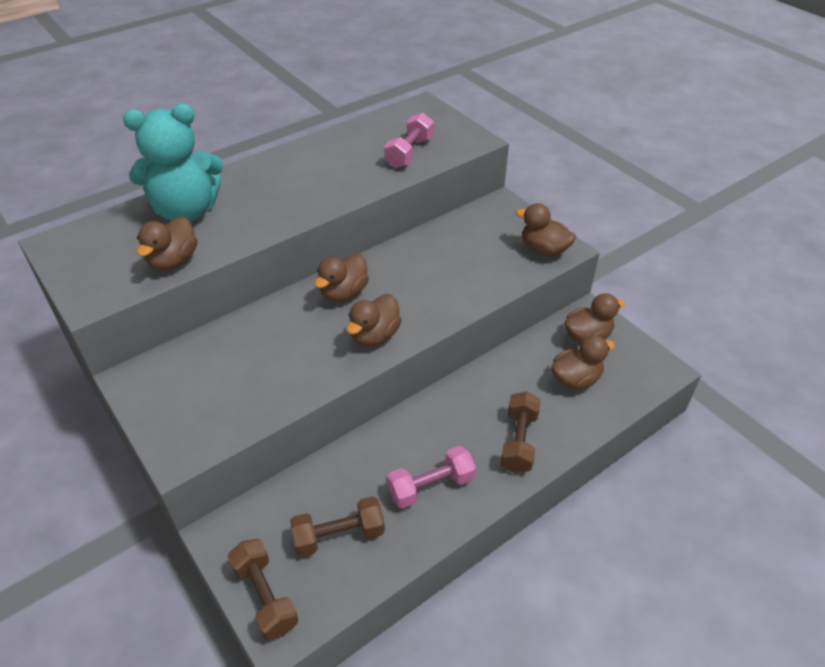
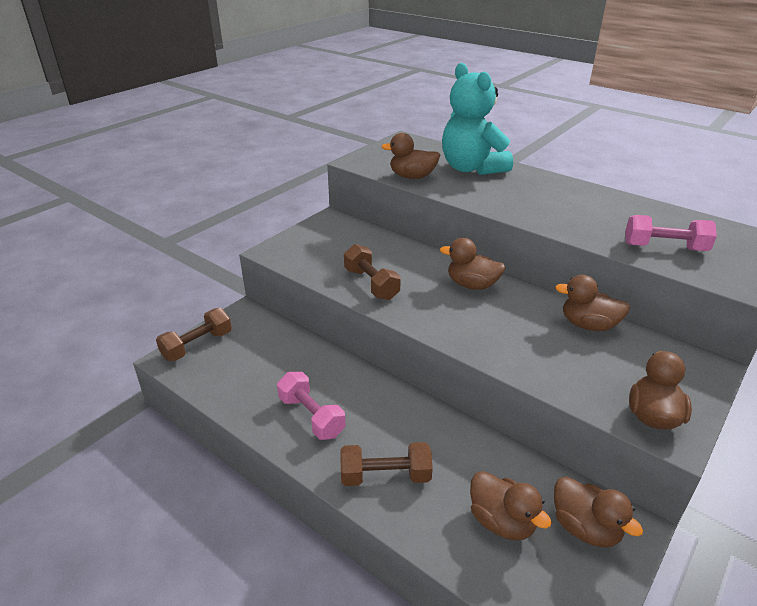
camera: 75 degrees right, 10 degrees down
brown dumbbell [290,496,385,556] -> brown dumbbell moved to [344,244,401,300]
brown duck [347,294,402,347] -> brown duck moved to [555,275,631,331]

